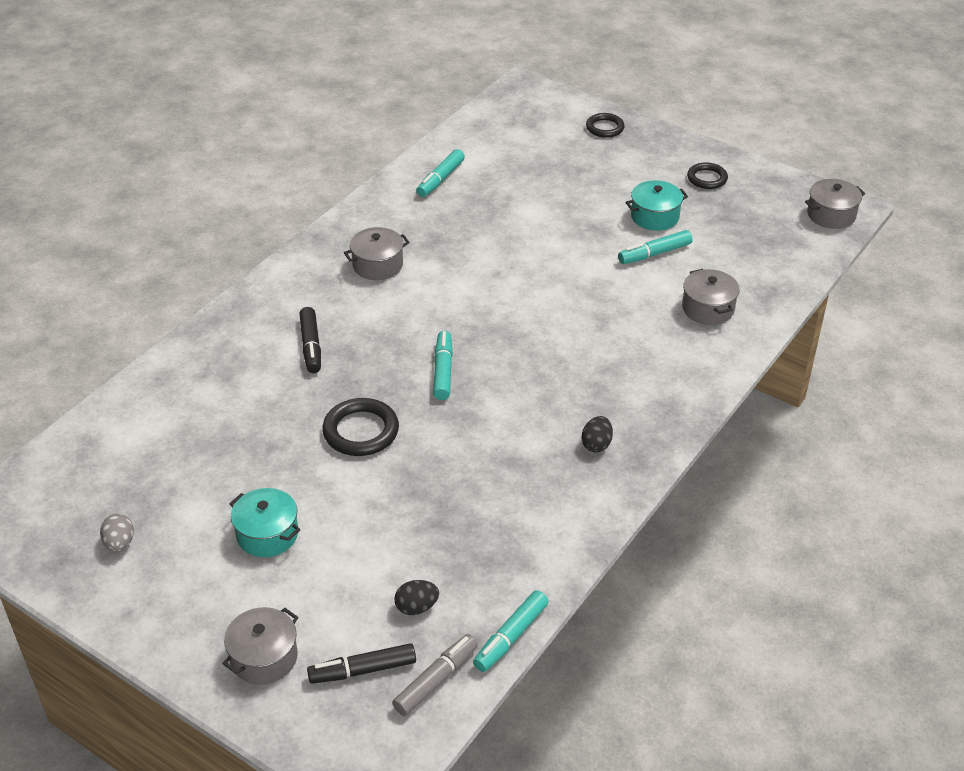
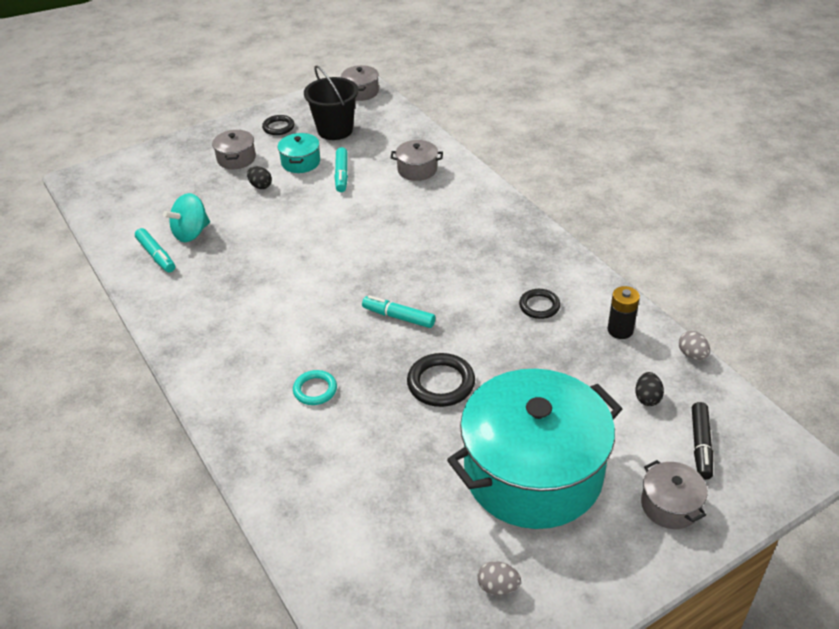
camera: 65 degrees left, 0 degrees up
turquoise pot [229,488,301,557] -> turquoise pot [447,369,622,529], size x2.46
black marker [299,307,321,373] -> turquoise ring [293,370,337,405]
grey pot [344,227,410,280] -> grey pot moved to [212,130,256,169]
grey marker [392,634,478,716] -> none
turquoise marker [473,590,549,672] -> grey egg [679,331,710,360]
black egg [582,416,613,452] -> black egg moved to [247,166,272,189]
black ring [586,113,625,138] -> black ring moved to [519,289,560,319]
none -> turquoise spinning top [163,193,210,242]
none -> black bucket [304,65,358,140]
none -> black battery [607,286,640,339]

